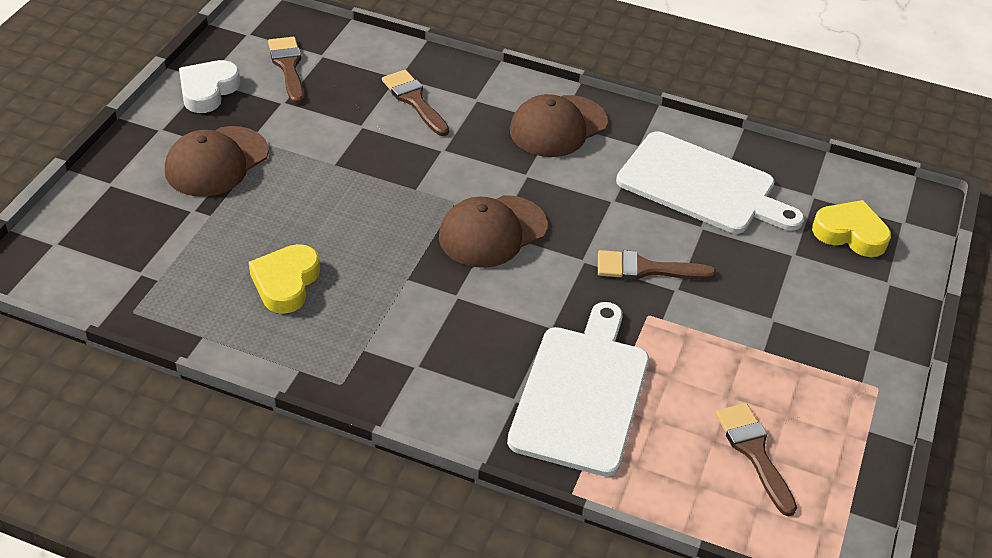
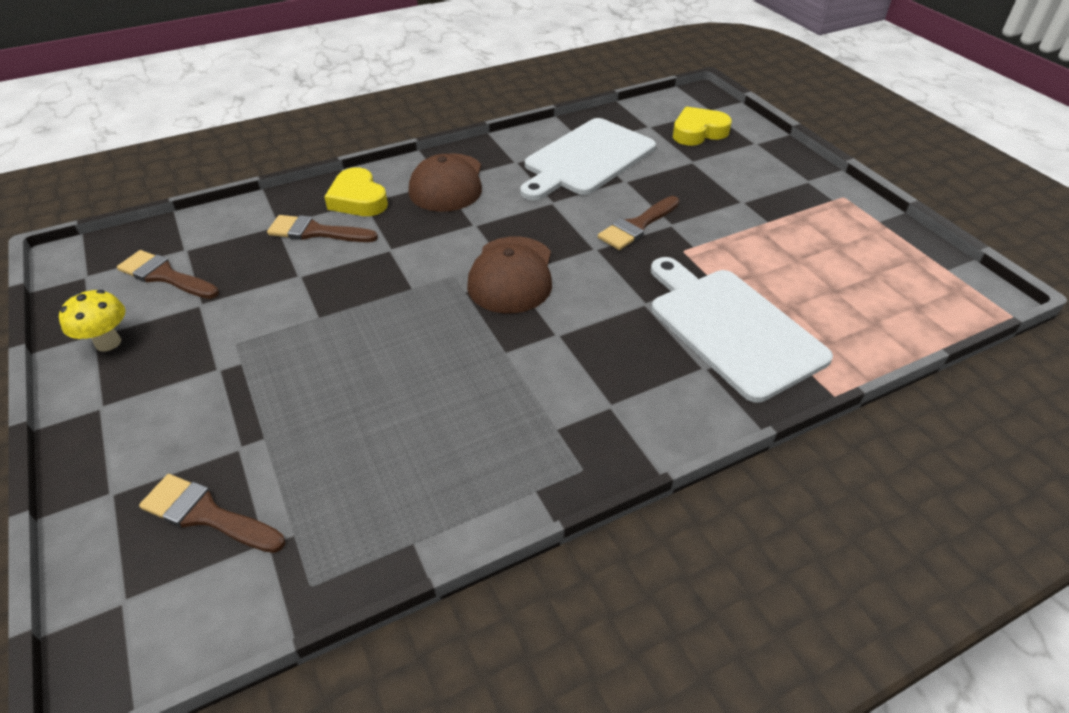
camera: 45 degrees left, 0 degrees up
brown cap [165,126,269,197] -> none
white heart [179,60,240,113] -> yellow mushroom [59,290,125,351]
yellow heart [249,244,320,314] -> yellow heart moved to [324,167,388,216]
white cutting board [616,131,804,234] -> white cutting board turned 150 degrees clockwise [520,118,656,200]
brown brush [715,403,797,517] -> brown brush moved to [139,474,285,553]

